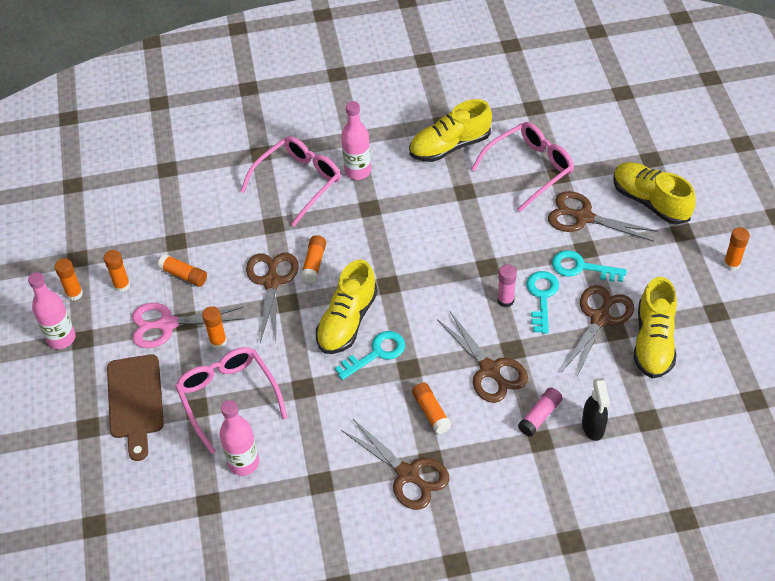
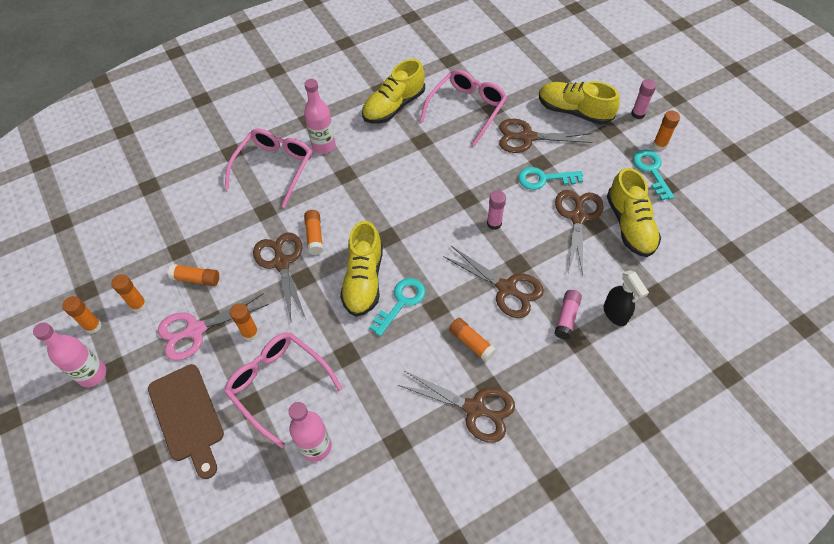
camera: 20 degrees left, 5 degrees up
turquoise key [526,271,559,334] -> turquoise key moved to [633,150,674,201]
none -> pink glue stick [631,79,656,119]

